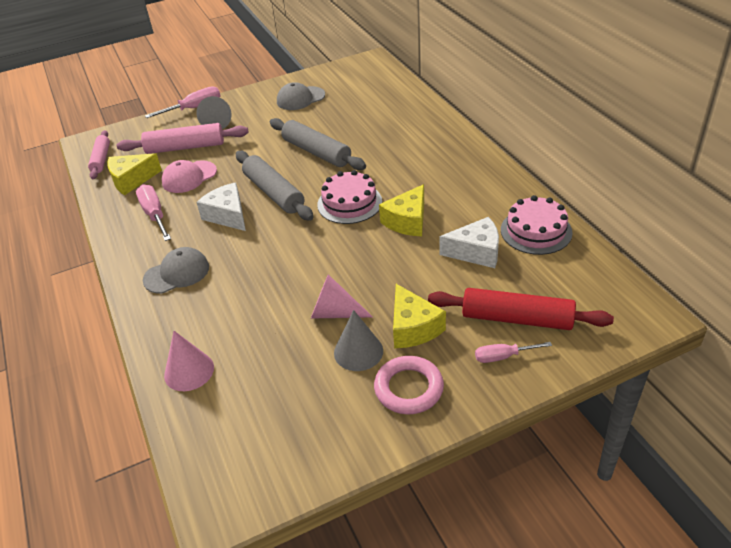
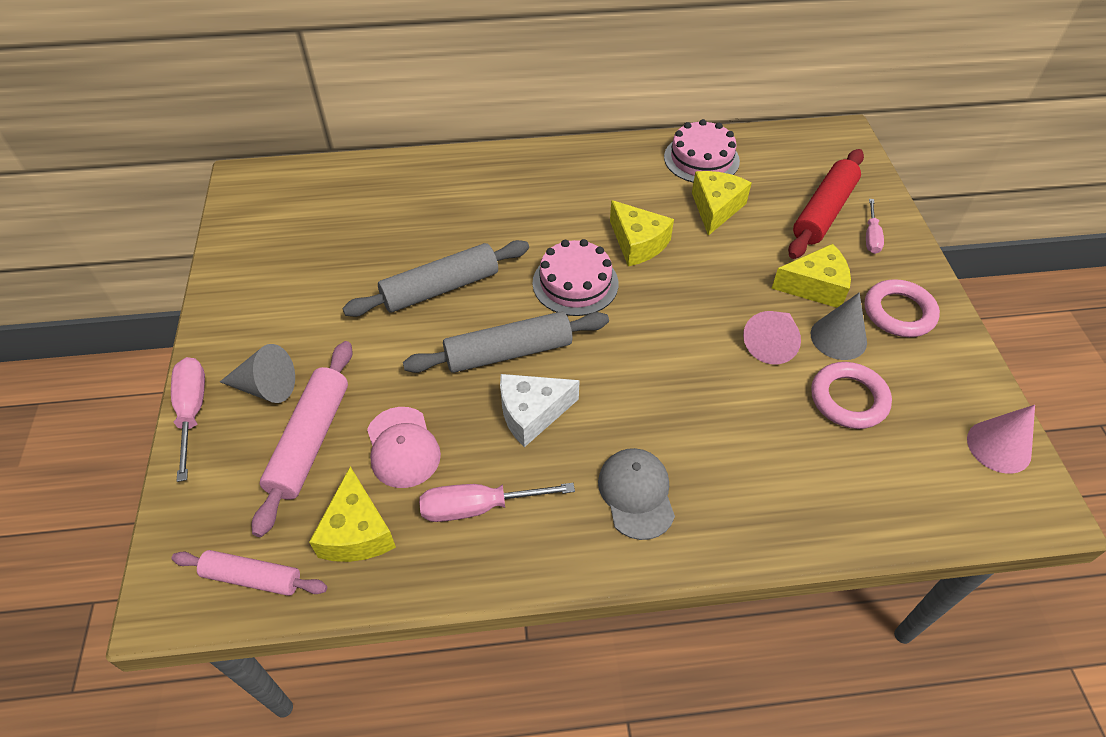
camera: 75 degrees left, 10 degrees up
pink cone [164,331,214,391] -> pink cone moved to [967,405,1035,474]
grey cap [277,82,325,110] -> none
white cheese [439,217,499,268] -> yellow cheese [692,171,752,236]
none -> pink ring [811,362,892,429]

